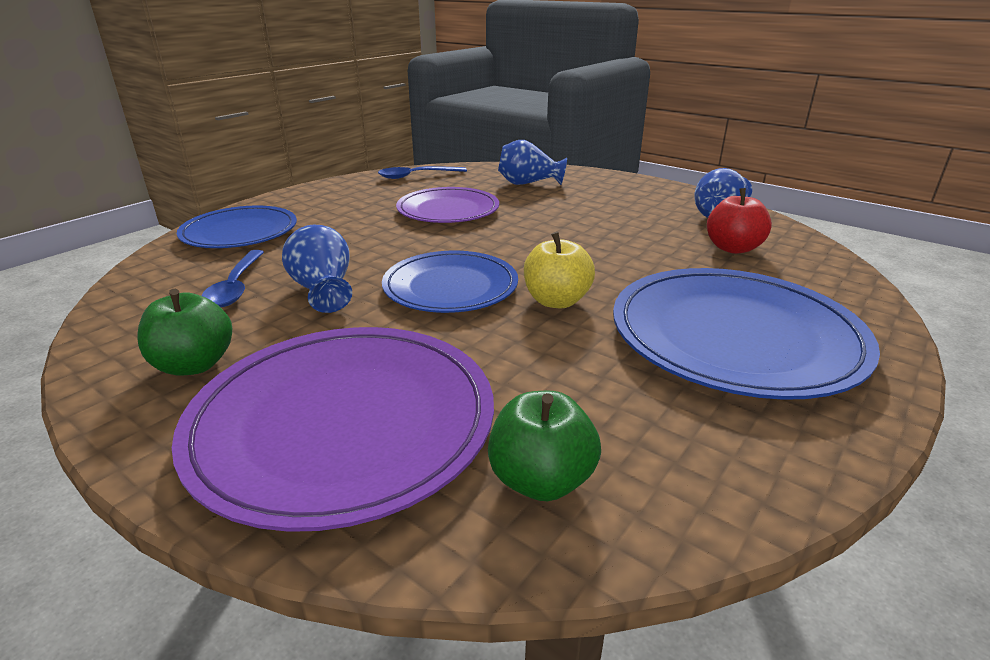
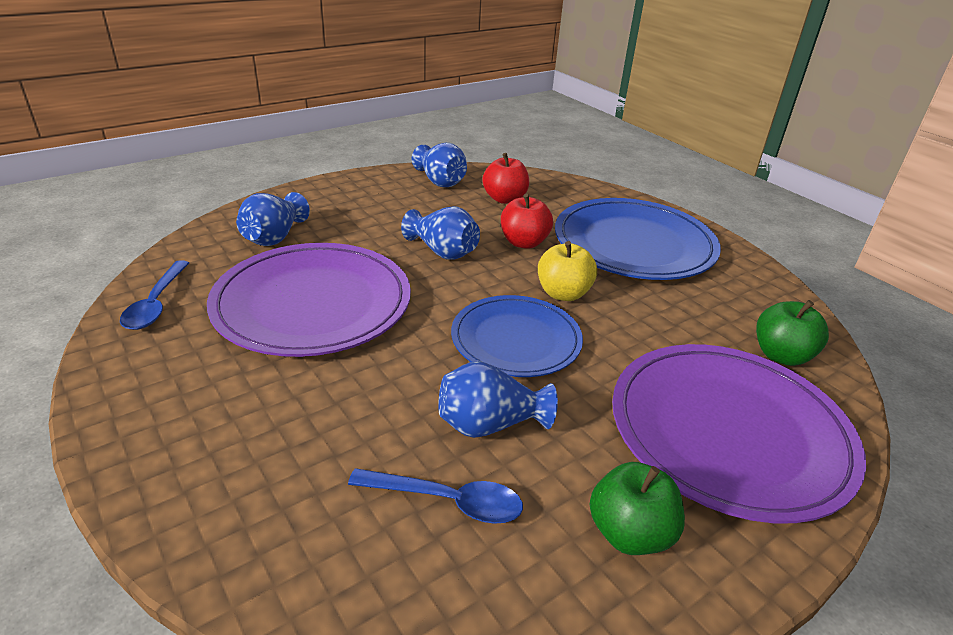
camera: 75 degrees left, 5 degrees up
blue plate [177,205,297,248] -> none
purple plate [396,187,499,223] -> purple plate [207,243,411,357], size x1.56
none -> blue vase [401,206,480,260]
none -> red apple [501,194,553,249]

